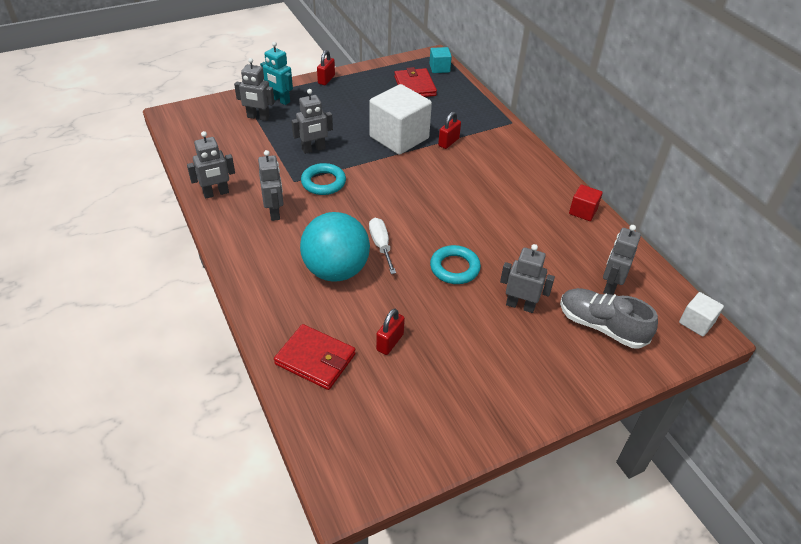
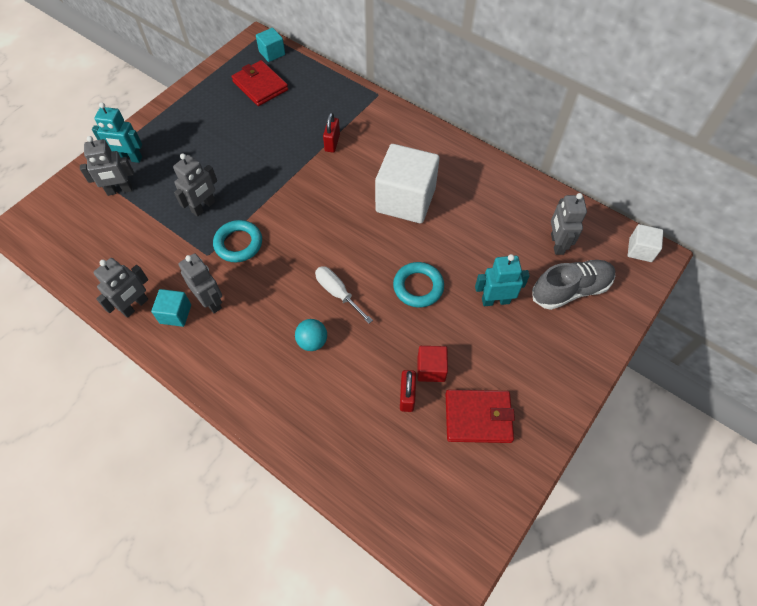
camera: 25 degrees left, 15 degrees up
red wallet [274,324,356,390] -> red wallet moved to [446,390,515,443]
turquoise ball [300,212,370,282] -> turquoise ball [295,319,327,351], size x0.45
red padlock [317,50,335,85] -> none
white cube [369,84,432,155] -> white cube moved to [375,144,439,223]
grey robot [500,244,555,313] -> turquoise robot [475,254,530,306]
grey shoe [560,288,658,348] -> grey shoe turned 150 degrees clockwise [532,260,615,310]
red cube [569,185,603,221] -> red cube moved to [418,346,448,382]
none -> turquoise cube [151,289,191,327]

